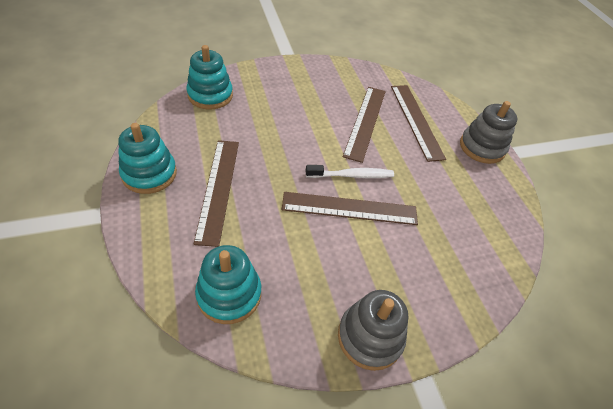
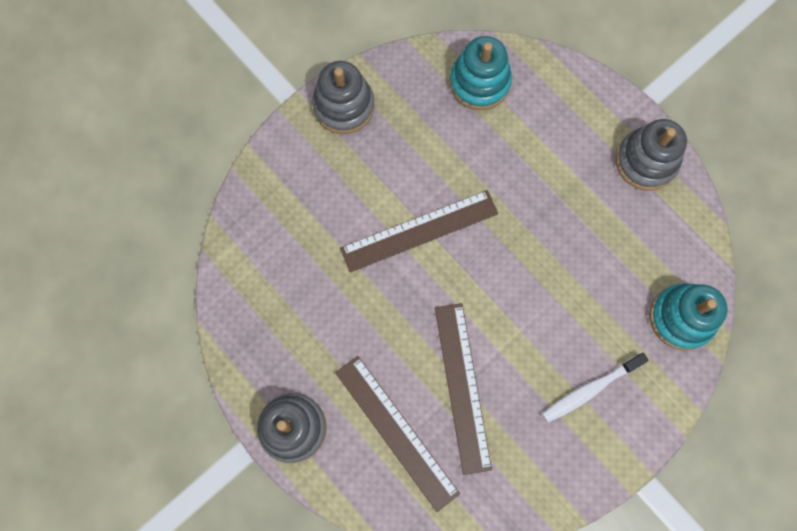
camera: 160 degrees right, 25 degrees up
turquoise stacking toy [118,123,177,194] -> grey stacking toy [616,119,687,190]
brown ruler [194,140,239,247] -> none
white toothbrush [306,165,394,178] -> white toothbrush moved to [542,353,648,423]

